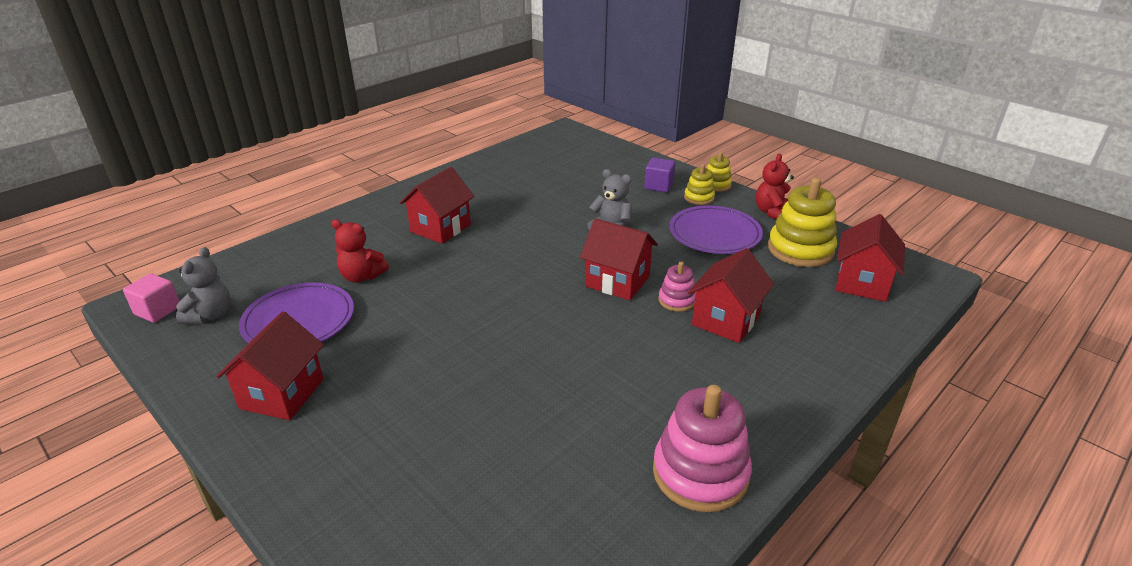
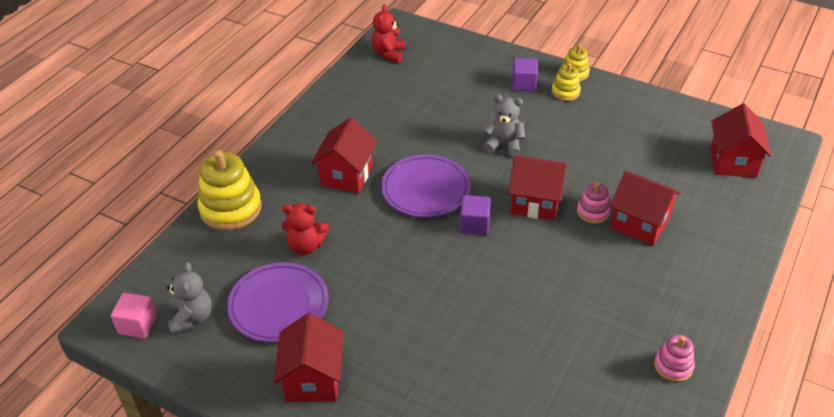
camera: 15 degrees left, 10 degrees up
pink stacking toy [653,385,752,512] -> pink stacking toy [654,335,695,382], size x0.52
purple plate [670,206,763,254] -> purple plate moved to [381,155,471,217]
red house [688,248,774,343] -> red house turned 75 degrees counterclockwise [610,170,681,246]
red teddy bear [756,154,794,219] -> red teddy bear moved to [372,4,405,63]
yellow stacking toy [768,178,837,267] -> yellow stacking toy moved to [197,150,262,230]
none -> purple cube [460,195,491,235]

